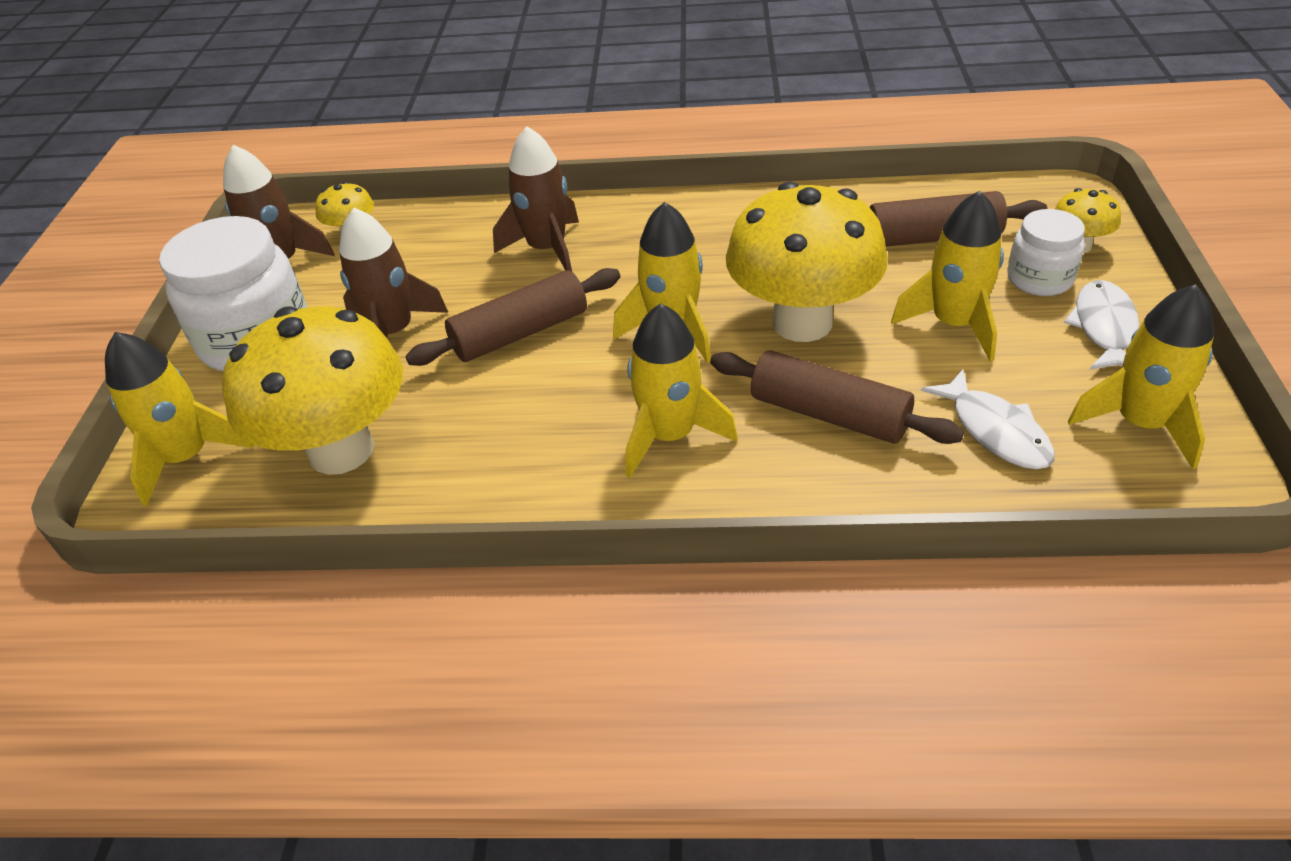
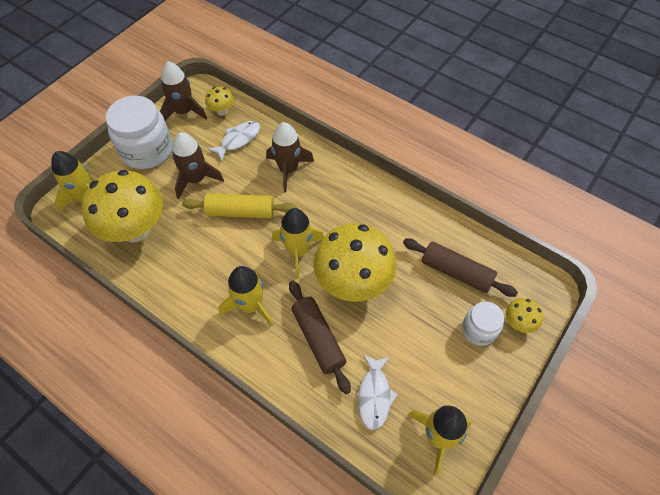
camera: 30 degrees right, 15 degrees up
brown rolling pin [405,268,620,366] -> yellow rolling pin [182,193,296,218]
yellow rocket [891,191,1004,361] -> none
white fish [1064,280,1139,370] -> white fish moved to [208,121,260,161]

